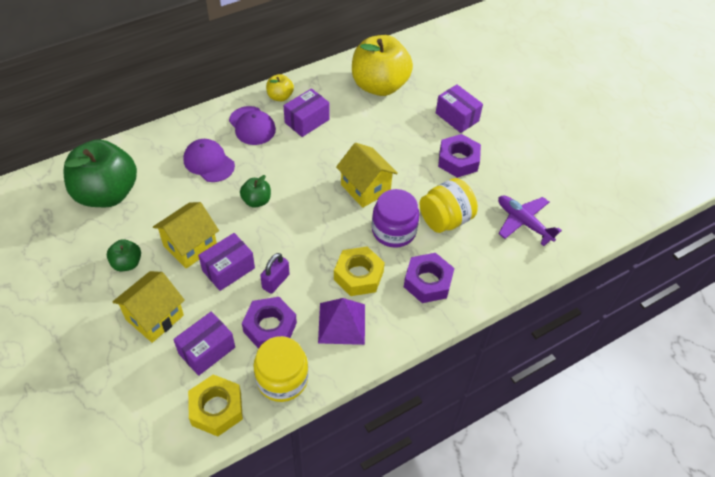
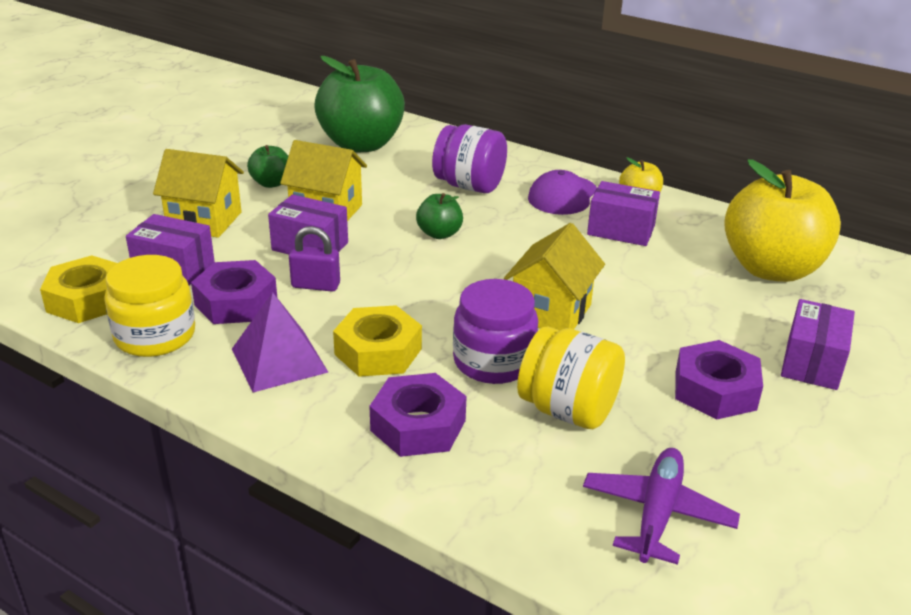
camera: 65 degrees right, 20 degrees down
purple cap [183,139,235,182] -> purple jar [432,124,507,193]

